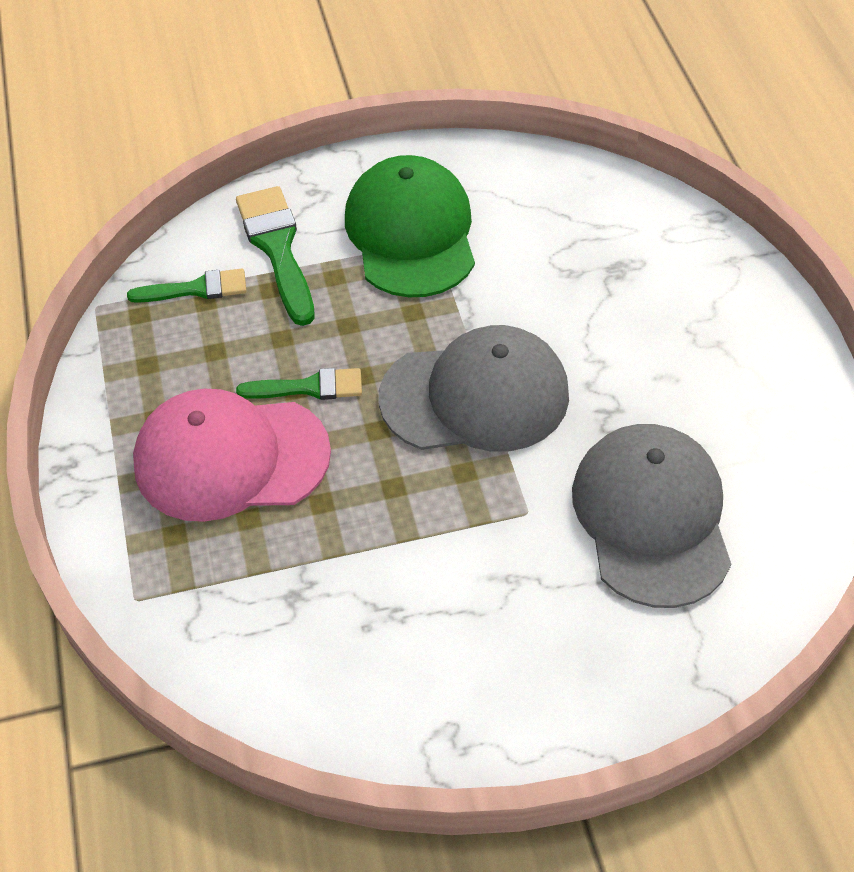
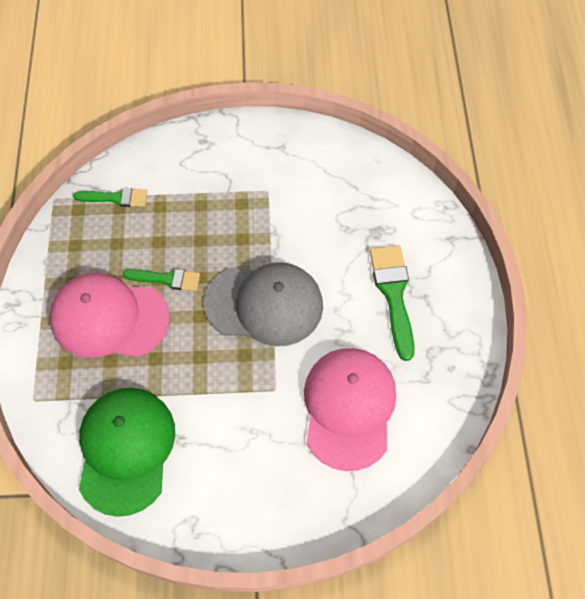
camera: 10 degrees right, 10 degrees up
green brush [236,186,315,326] -> green brush moved to [370,245,415,361]
green cap [345,155,475,297] -> green cap moved to [79,388,175,517]
grey cap [572,424,731,608] -> pink cap [304,348,396,471]

